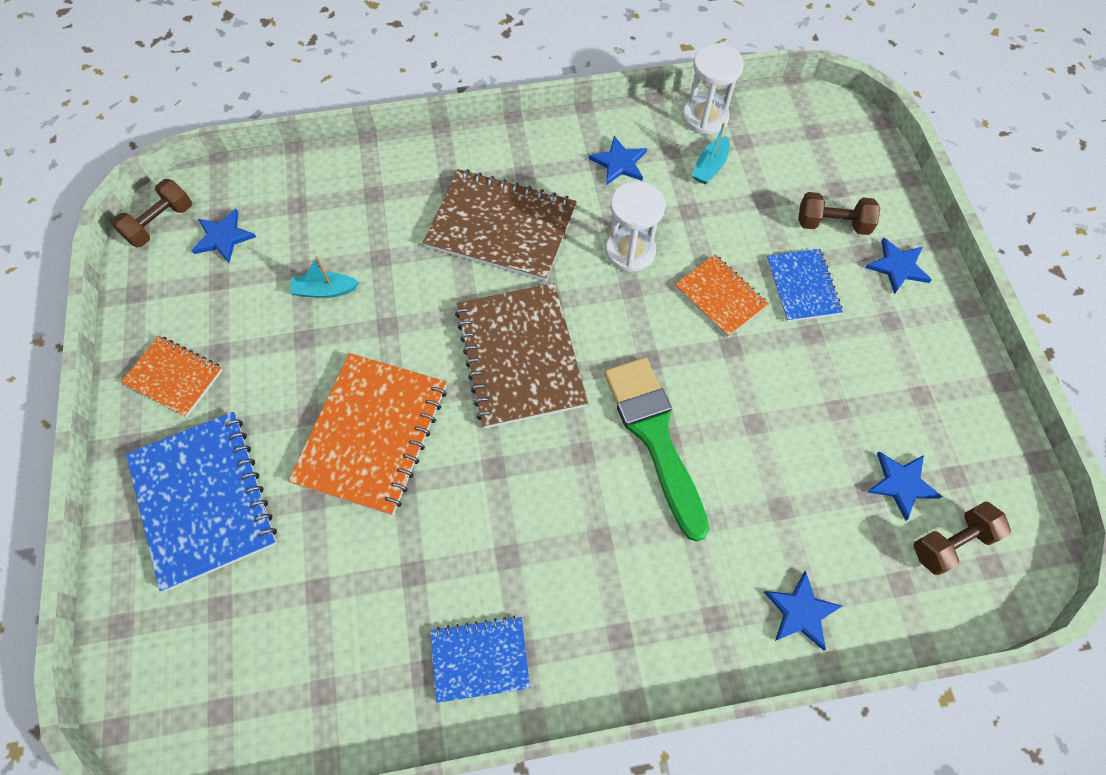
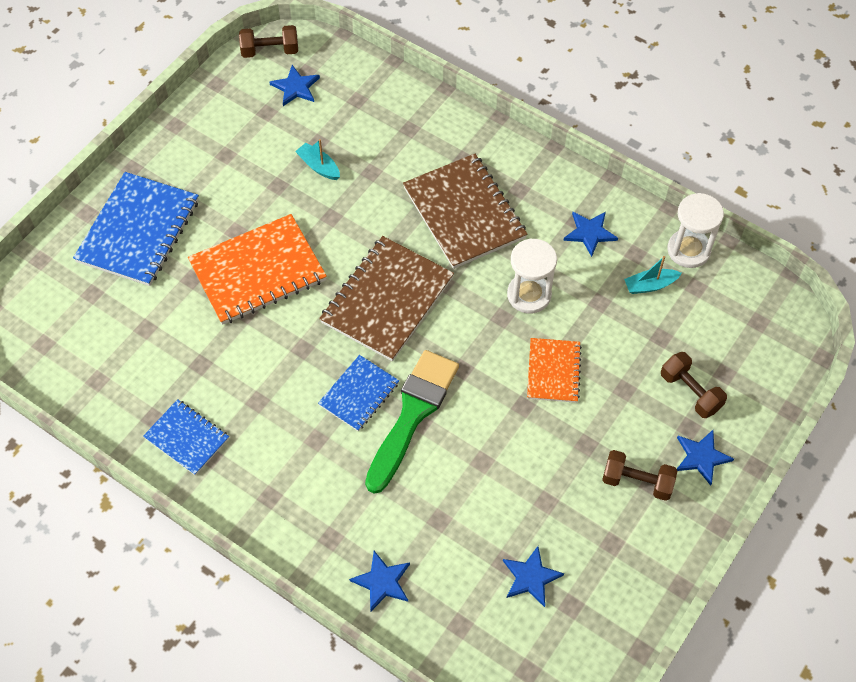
camera: 45 degrees right, 5 degrees down
orange notebook [121,336,223,417] -> none
blue notebook [767,249,843,322] -> blue notebook moved to [318,355,399,431]
brown dumbbell [914,501,1011,575] -> brown dumbbell moved to [602,450,677,501]

